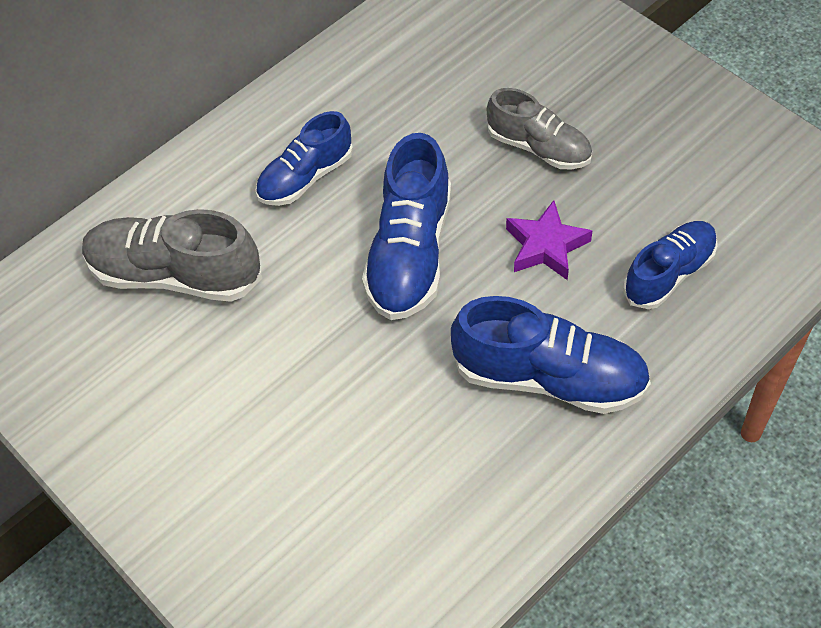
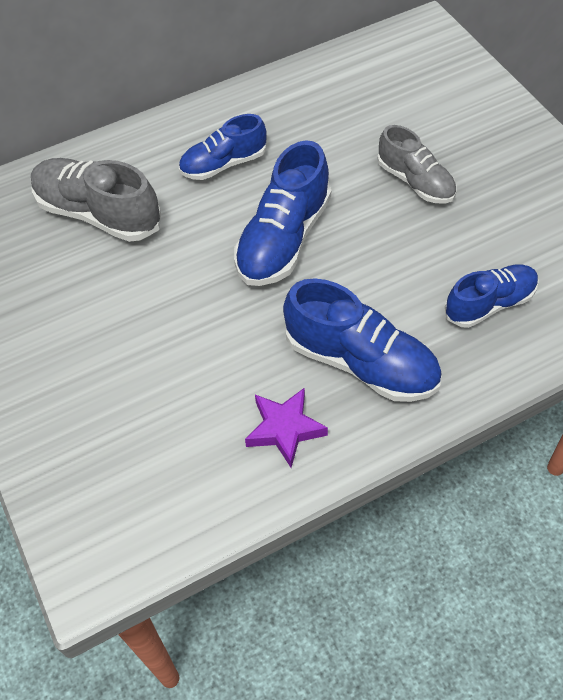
camera: 15 degrees right, 0 degrees up
purple star [506,200,593,280] -> purple star moved to [245,388,328,468]

